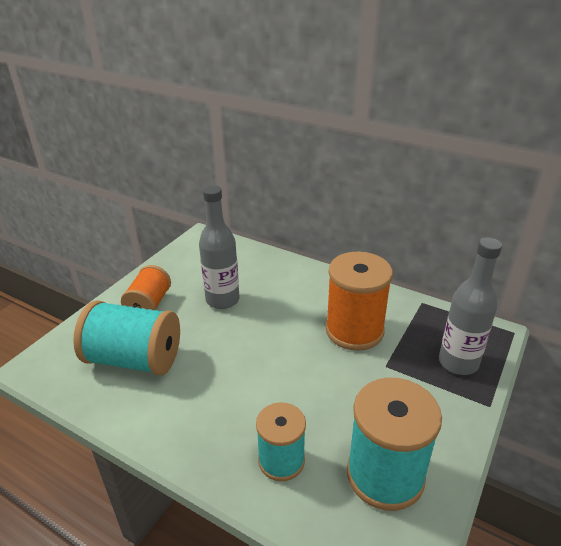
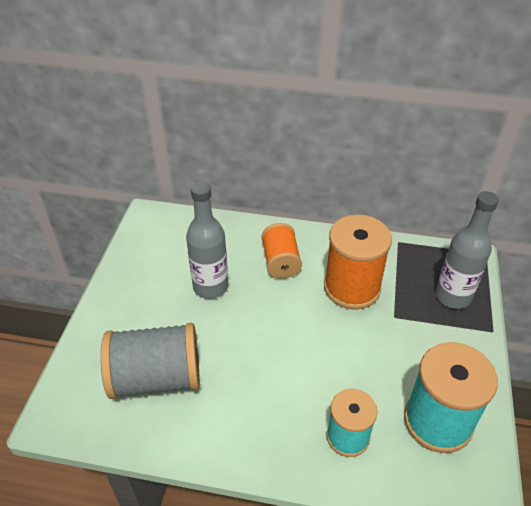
camera: 20 degrees left, 10 degrees up
turquoise spool [73,300,180,375] -> grey spool [101,323,200,399]
orange spool [121,265,171,311] -> orange spool moved to [261,223,302,279]

